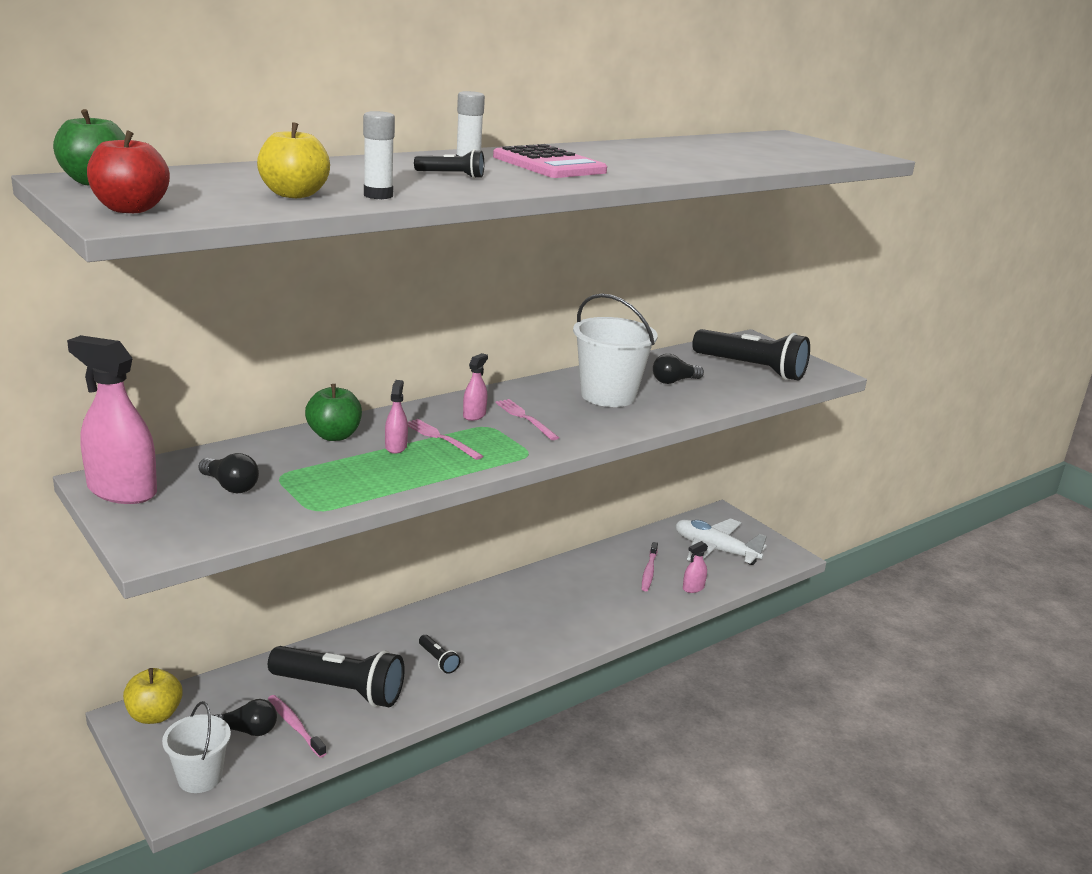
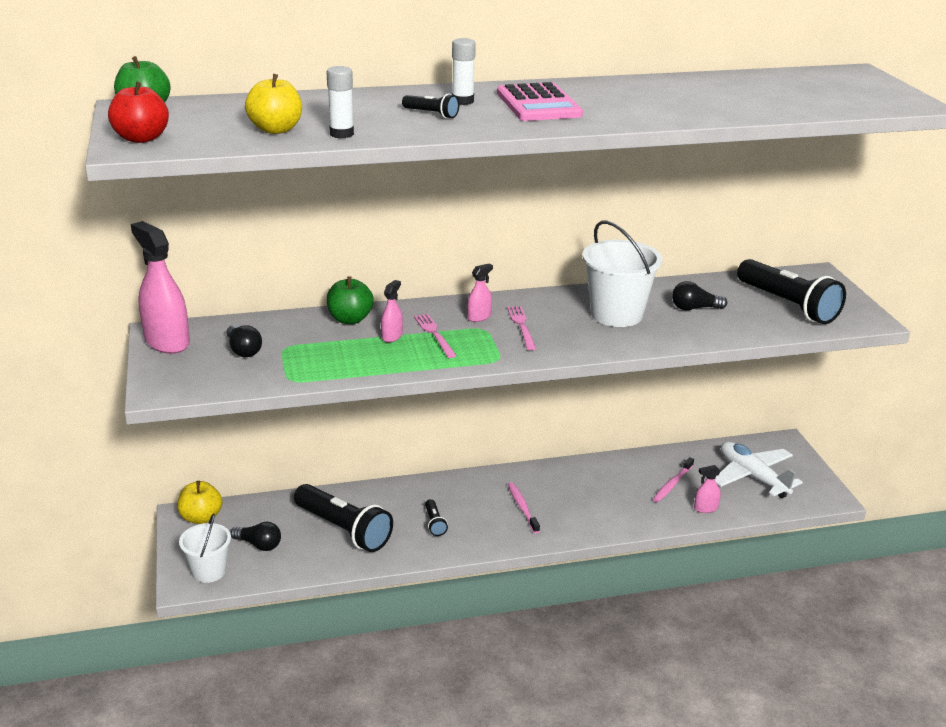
camera: 25 degrees right, 5 degrees up
pink toothbrush [268,695,326,758] -> pink toothbrush moved to [508,482,540,533]

